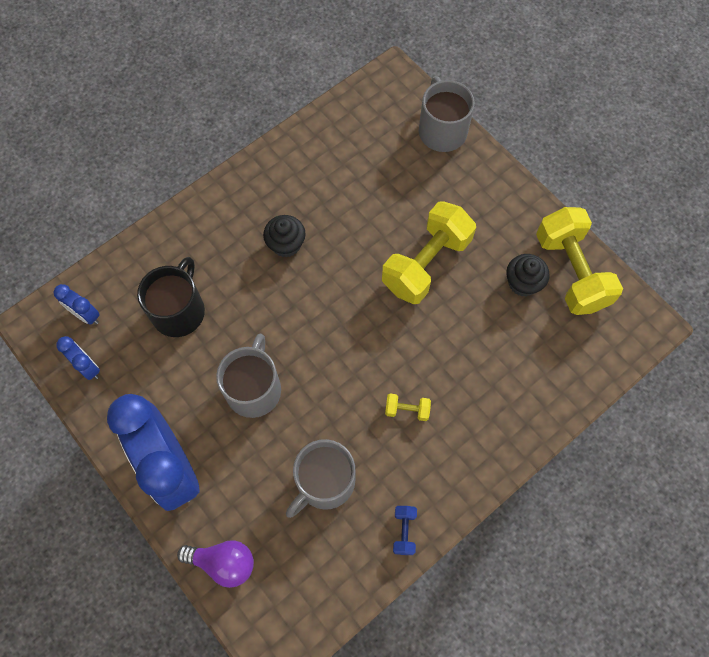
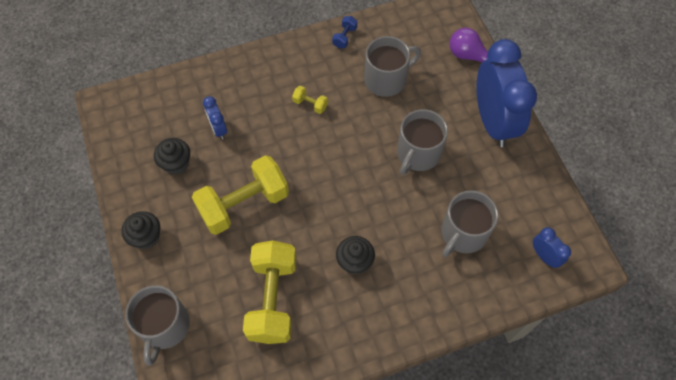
camera: 160 degrees left, 5 degrees down
blue clock [56,336,100,380] -> blue clock moved to [203,96,227,139]
black mug [137,257,205,337] -> grey mug [441,190,498,257]
yellow dumbbell [536,207,623,315] -> yellow dumbbell moved to [243,240,297,344]
none -> black cupcake [122,211,160,249]

